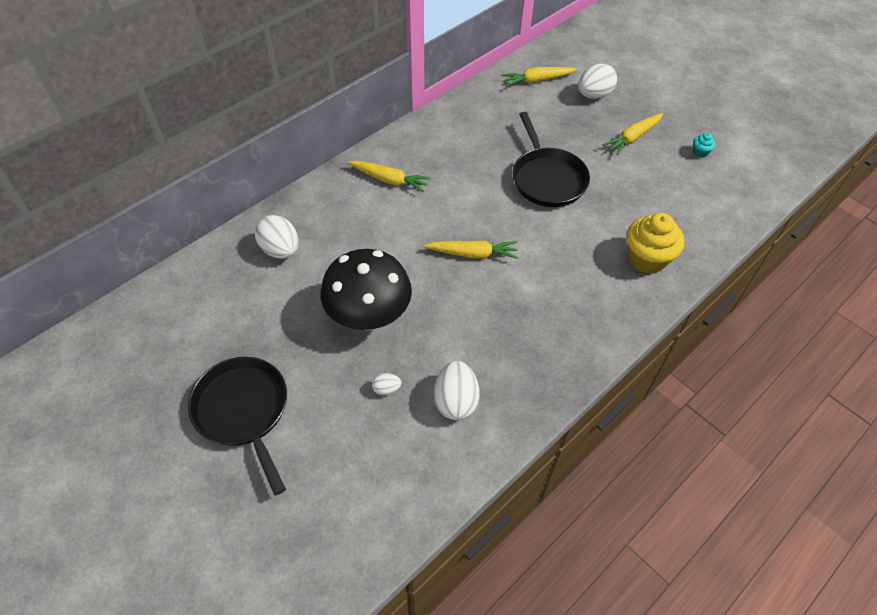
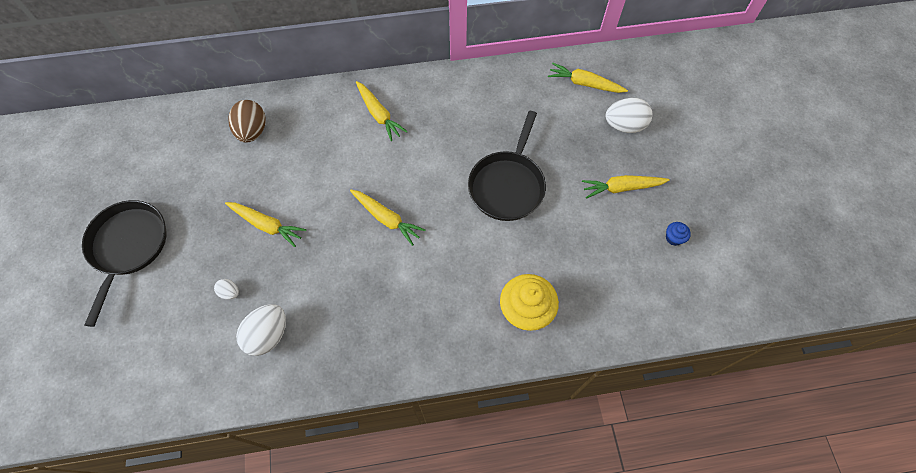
camera: 35 degrees right, 10 degrees up
white egg [255,215,299,259] -> brown egg [228,100,266,143]
black mushroom [321,249,412,330] -> yellow carrot [225,202,306,247]
turquoise cupcake [693,132,715,158] -> blue cupcake [666,222,691,246]

